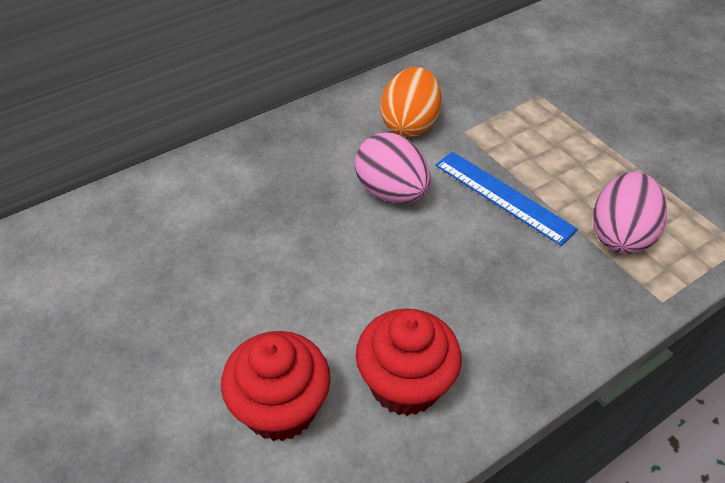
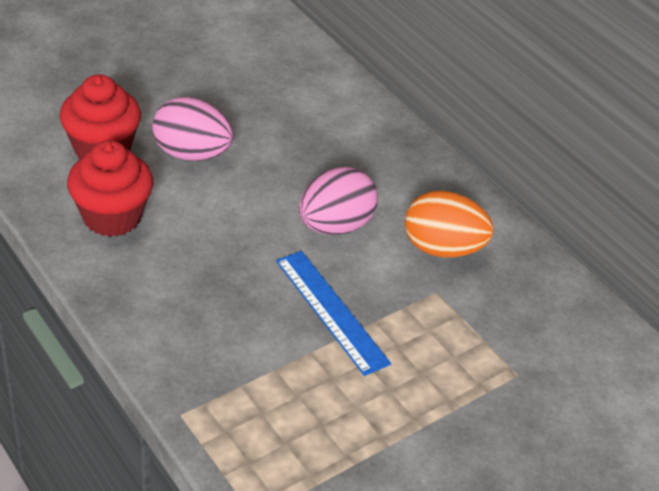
camera: 85 degrees right, 5 degrees down
blue ruler [435,152,578,246] -> blue ruler turned 75 degrees counterclockwise [276,251,391,376]
pink egg [593,172,667,254] -> pink egg moved to [152,97,234,161]

